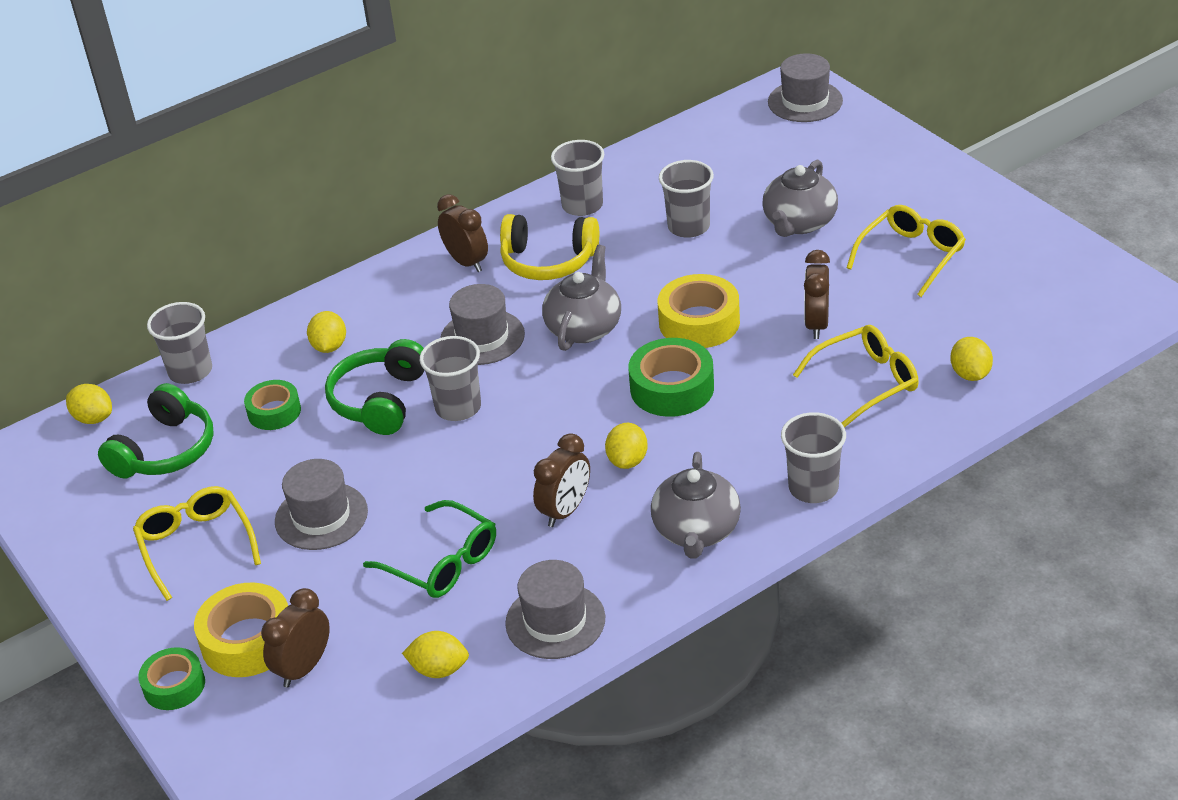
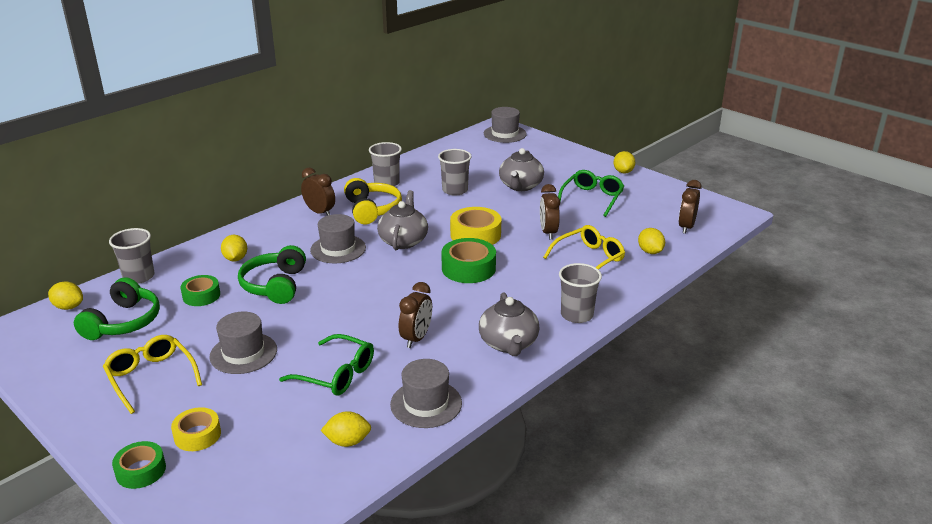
camera: 15 degrees left, 10 degrees down
yellow tape [194,583,288,677] -> yellow tape [171,407,221,451], size x0.64
brown clock [261,588,330,688] -> brown clock moved to [679,180,702,234]
grey cup [420,336,481,421] -> none
yellow headphones [500,214,599,280] -> yellow headphones turned 105 degrees counterclockwise [344,178,402,224]
yellow lemon [605,423,648,469] -> yellow lemon moved to [613,151,635,174]
yellow glasses [847,205,966,297] -> green glasses [558,170,624,217]

